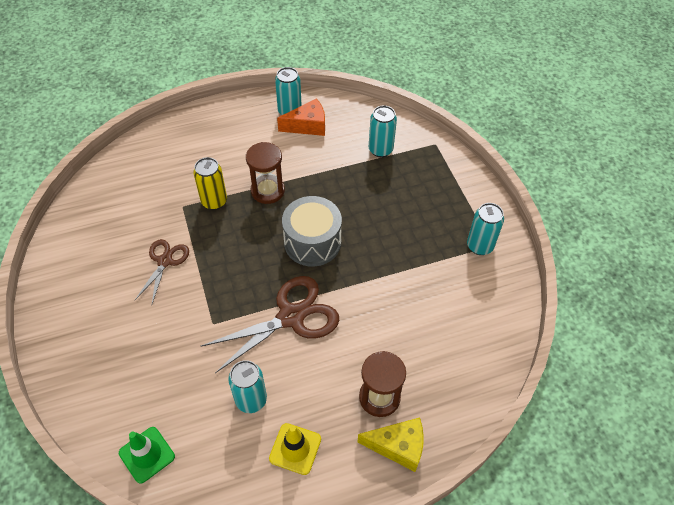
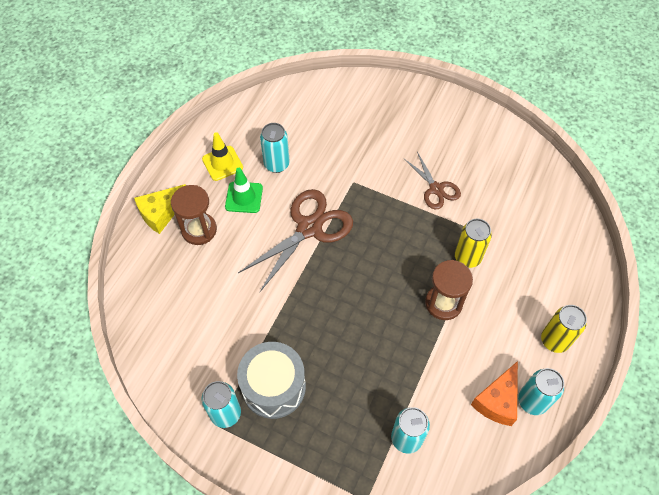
camera: 135 degrees right, 5 degrees up
green traffic cone [119,427,175,484] -> green traffic cone moved to [225,168,263,213]
brown scissors [201,276,339,373] -> brown scissors turned 150 degrees counterclockwise [238,189,353,292]
grey drum [282,196,342,266] -> grey drum moved to [237,342,306,419]
none -> yellow can [541,305,587,353]

